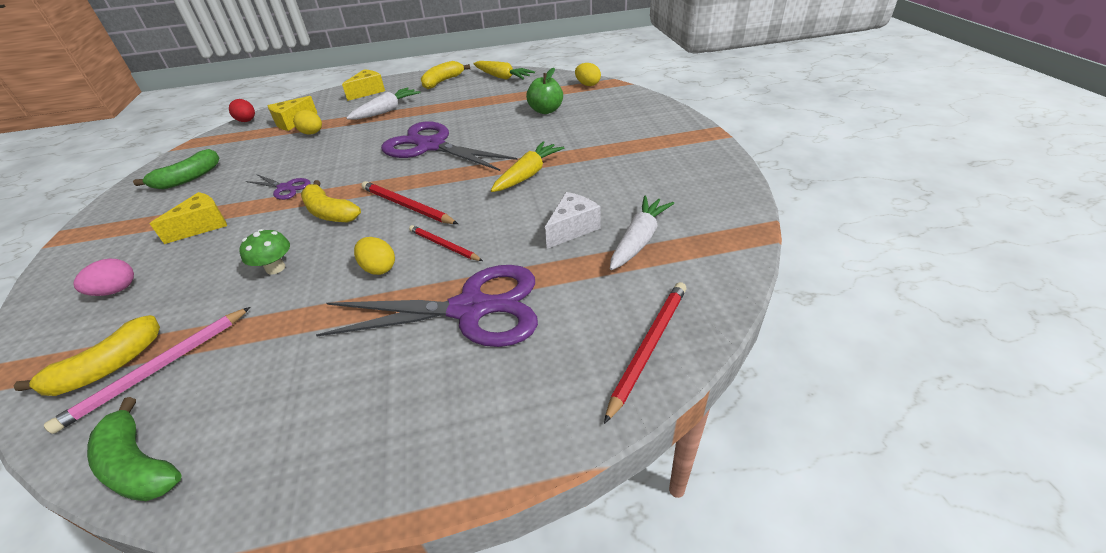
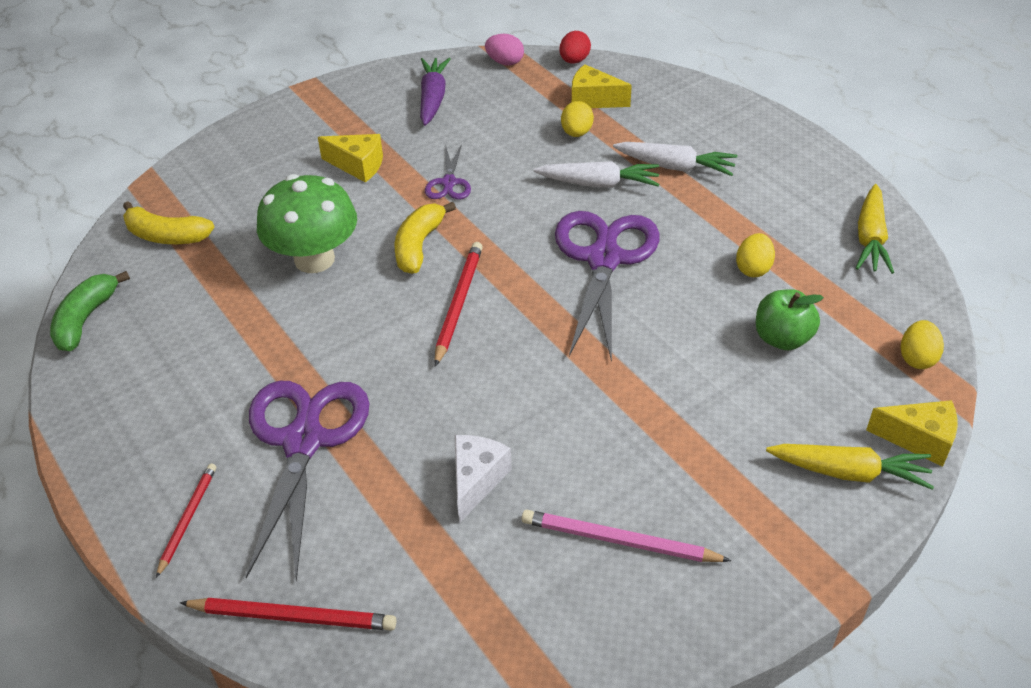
camera: 65 degrees right, 5 degrees up
pink pencil [44,307,250,434] -> pink pencil moved to [522,510,731,562]
pink egg [73,258,134,296] -> pink egg moved to [485,34,524,66]
green banana [133,149,219,189] -> purple carrot [420,58,451,126]
green mushroom [239,229,290,274] -> green mushroom [257,174,357,273], size x2.04
purple scissors [316,265,538,347] -> purple scissors turned 150 degrees counterclockwise [246,381,370,582]
yellow cheese [342,69,385,101] -> yellow cheese moved to [866,400,957,467]
yellow egg [354,237,395,275] -> yellow egg moved to [736,233,775,277]
red pencil [409,225,483,261] -> red pencil moved to [156,464,216,578]
yellow banana [421,61,470,89] -> none
yellow carrot [491,141,564,192] -> yellow carrot moved to [766,444,934,490]
white cheese [545,192,601,249] -> white cheese turned 90 degrees counterclockwise [454,435,512,523]
white carrot [610,196,674,270] -> white carrot moved to [533,161,659,188]

